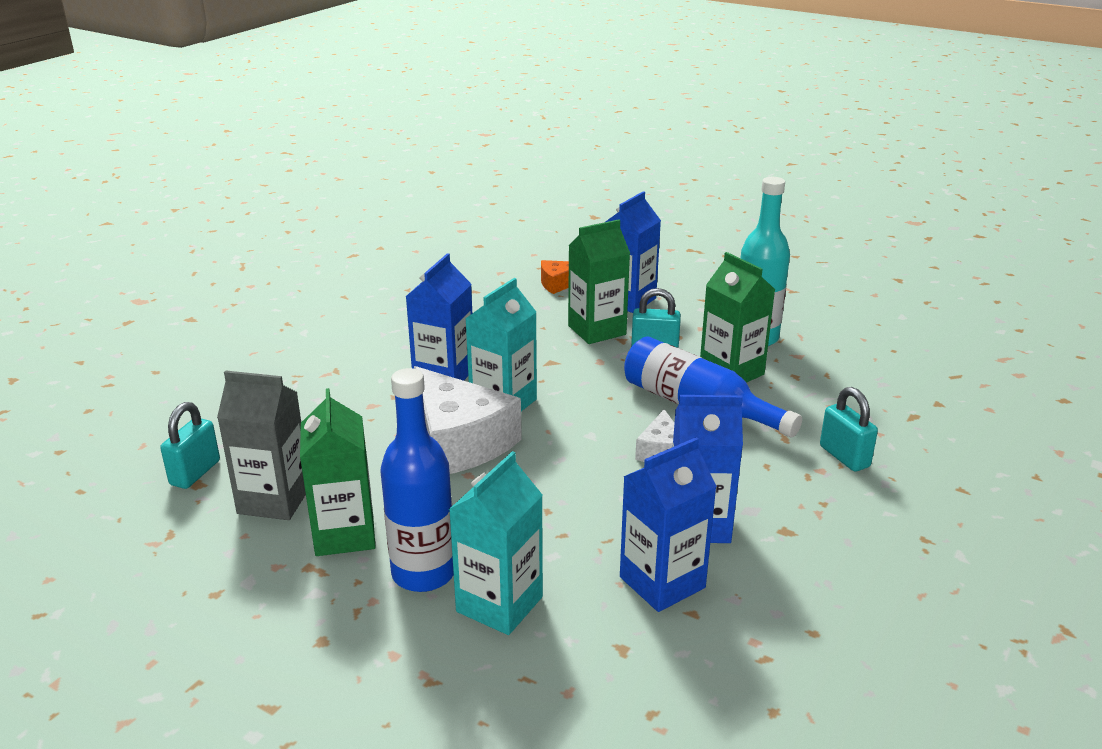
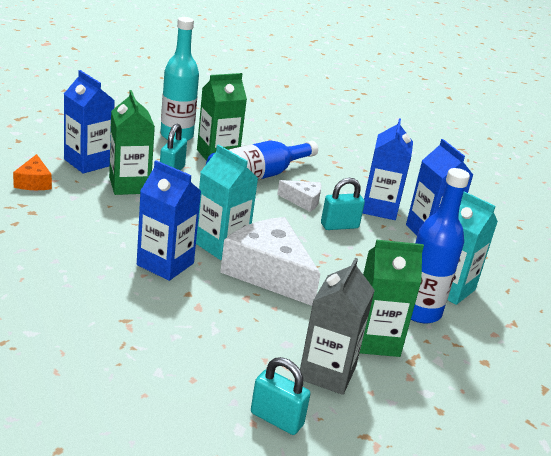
camera: 85 degrees left, 0 degrees up
white cheese [414,366,522,474] -> white cheese turned 105 degrees counterclockwise [220,217,321,306]
turquoise padlock [820,387,878,472] -> turquoise padlock moved to [321,178,365,230]

